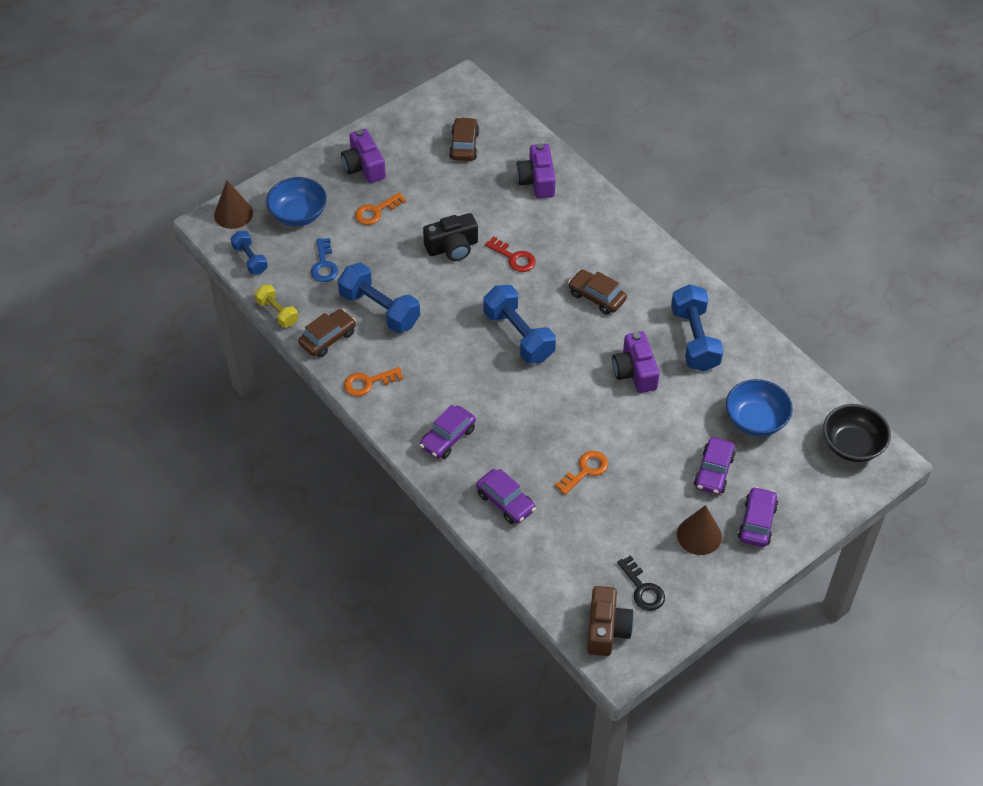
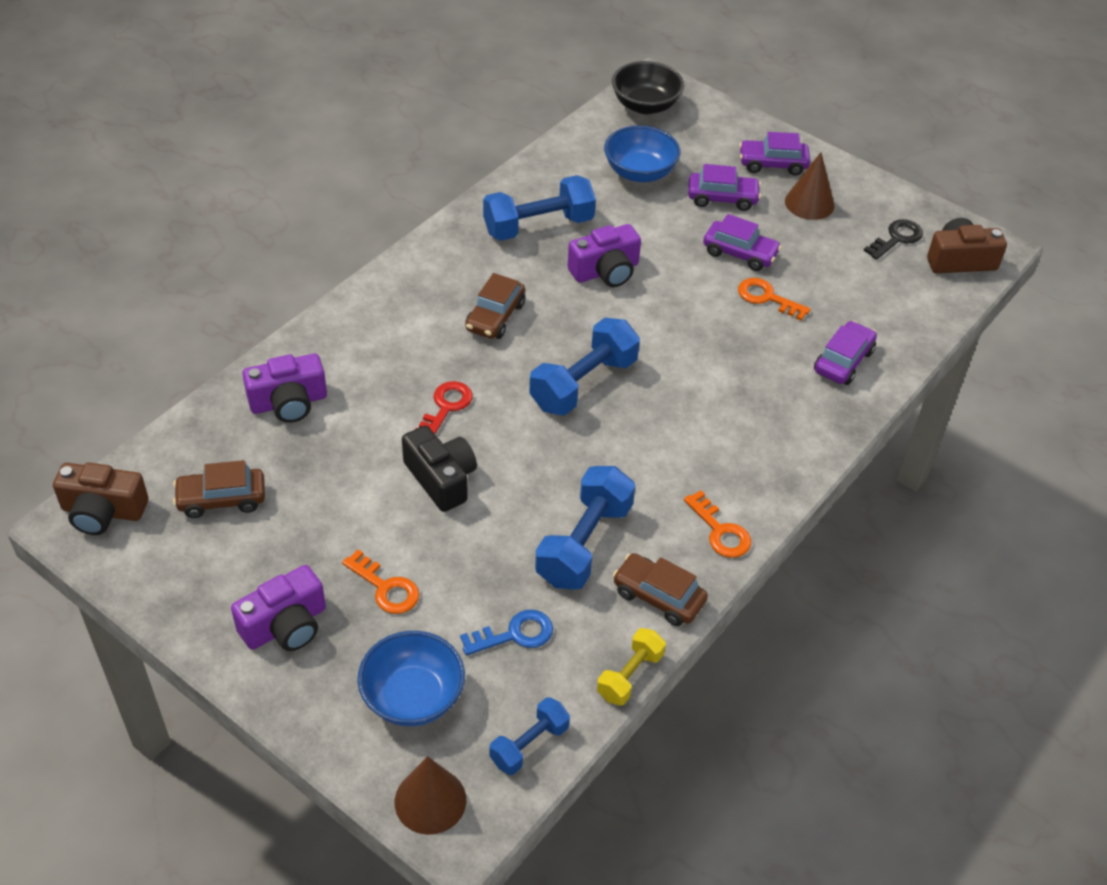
camera: 105 degrees left, 5 degrees down
purple car [420,405,476,459] -> purple car moved to [703,214,782,271]
none -> brown camera [53,463,149,535]

